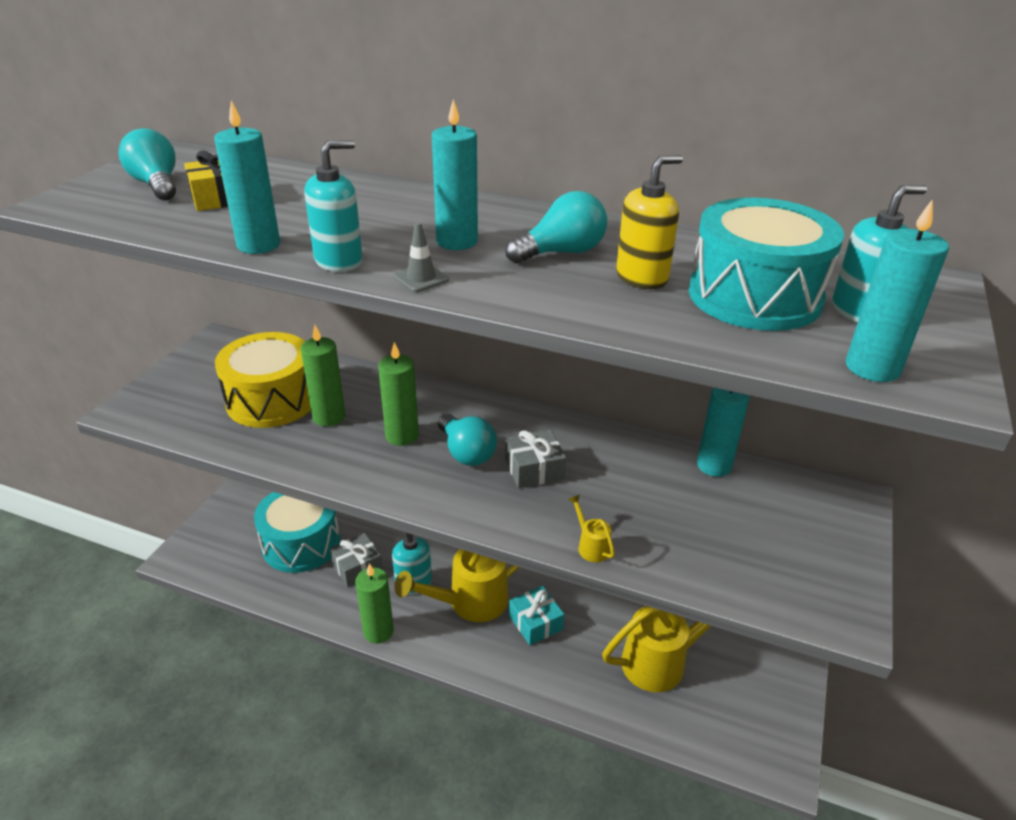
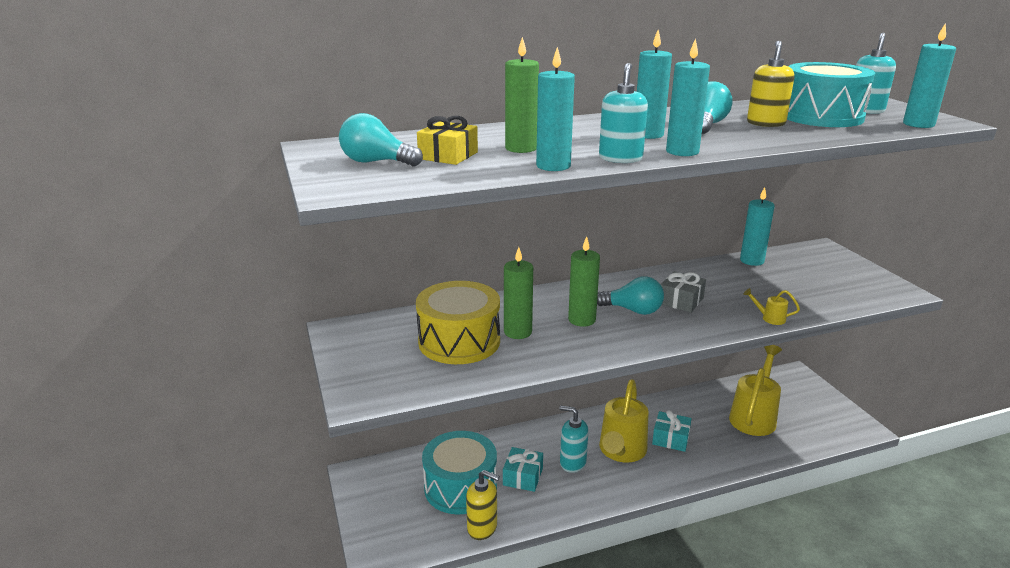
camera: 40 degrees left, 10 degrees down
grey gift [330,533,383,587] -> turquoise gift [503,447,543,492]
green candle [355,563,394,644] -> green candle moved to [505,37,539,153]
grey traffic cone [393,222,449,292] -> turquoise candle [666,38,710,156]
none -> yellow soap dispenser [466,470,500,540]

